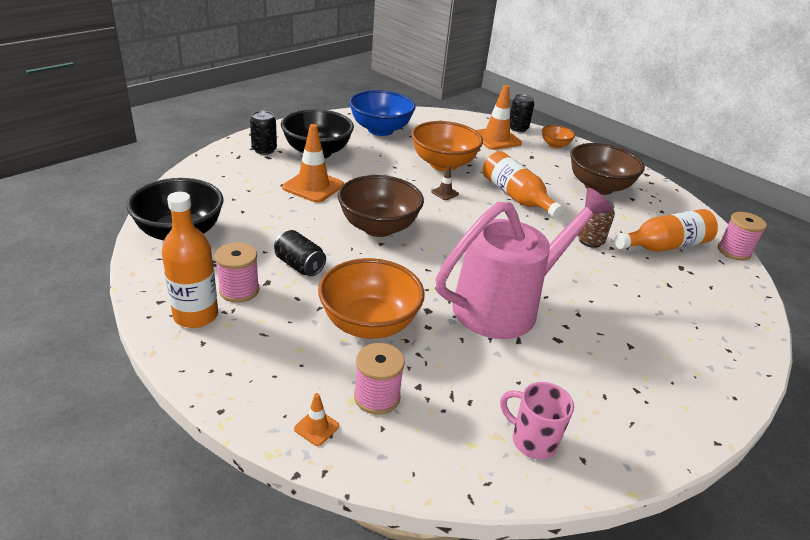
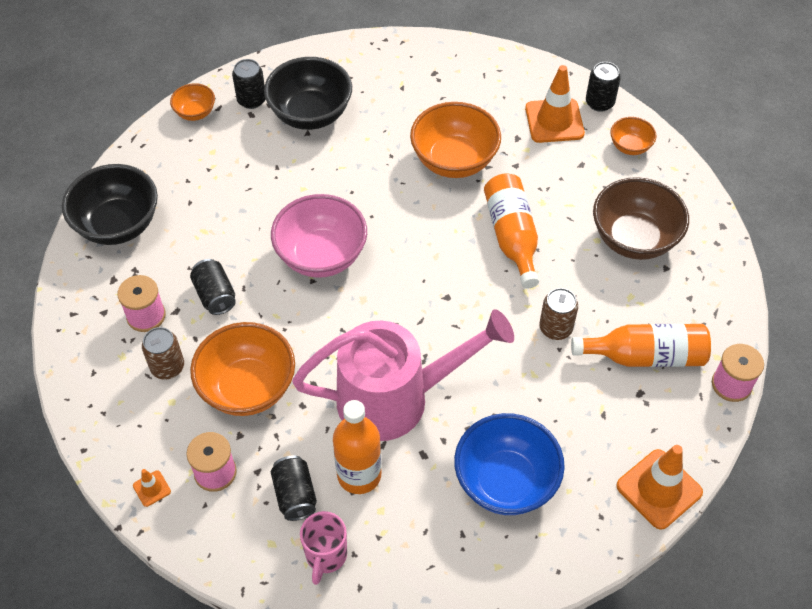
camera: 25 degrees right, 20 degrees up
orange bottle [162,192,218,328] -> orange bottle moved to [333,400,381,494]
orange traffic cone [282,124,344,203] -> orange traffic cone moved to [616,445,703,530]
brown bowl [338,175,424,237] -> pink bowl [271,194,367,278]
blue bowl [349,90,416,136] -> blue bowl moved to [454,413,565,515]
brown traffic cone [431,166,459,200] -> none
pink mug [500,382,574,460] -> pink mug turned 135 degrees counterclockwise [300,511,347,585]
none -> brown can [142,327,184,380]
none -> orange bowl [170,83,215,121]
none -> black can [271,455,317,521]

